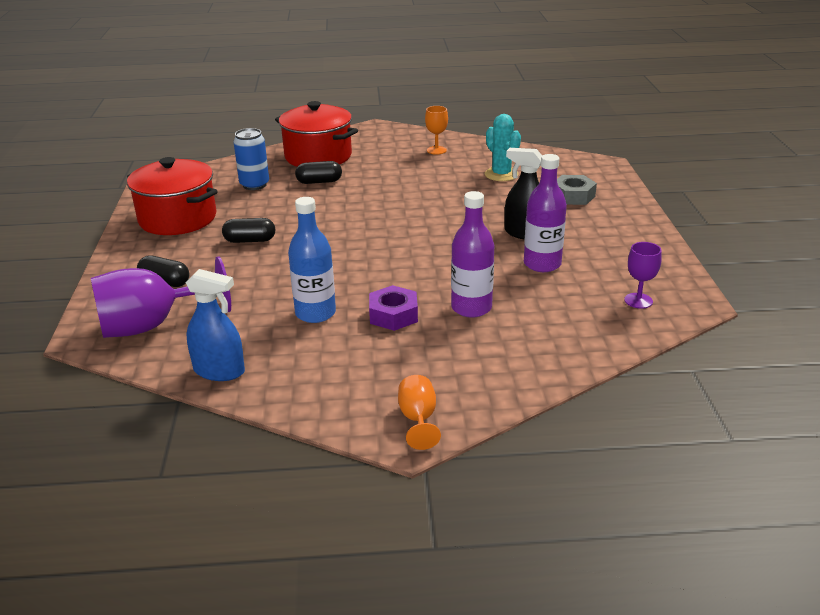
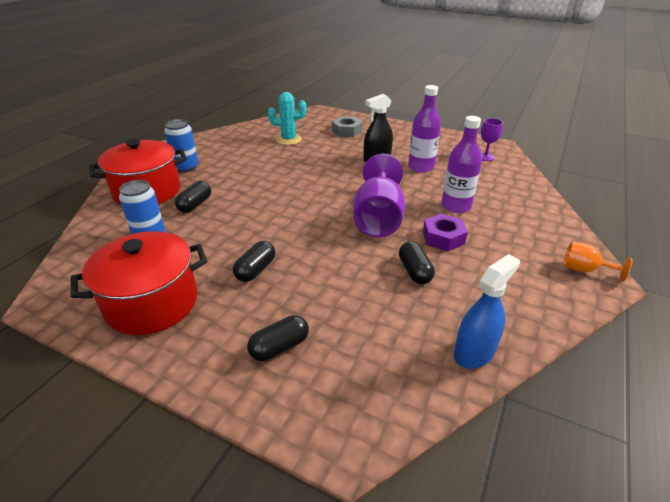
camera: 60 degrees left, 5 degrees up
purple goblet [91,256,231,338] -> purple goblet moved to [353,154,405,237]
blue bottle [288,197,336,323] -> black capsule [399,241,435,284]
orange goblet [425,106,448,155] -> none
none -> blue can [164,119,198,172]

